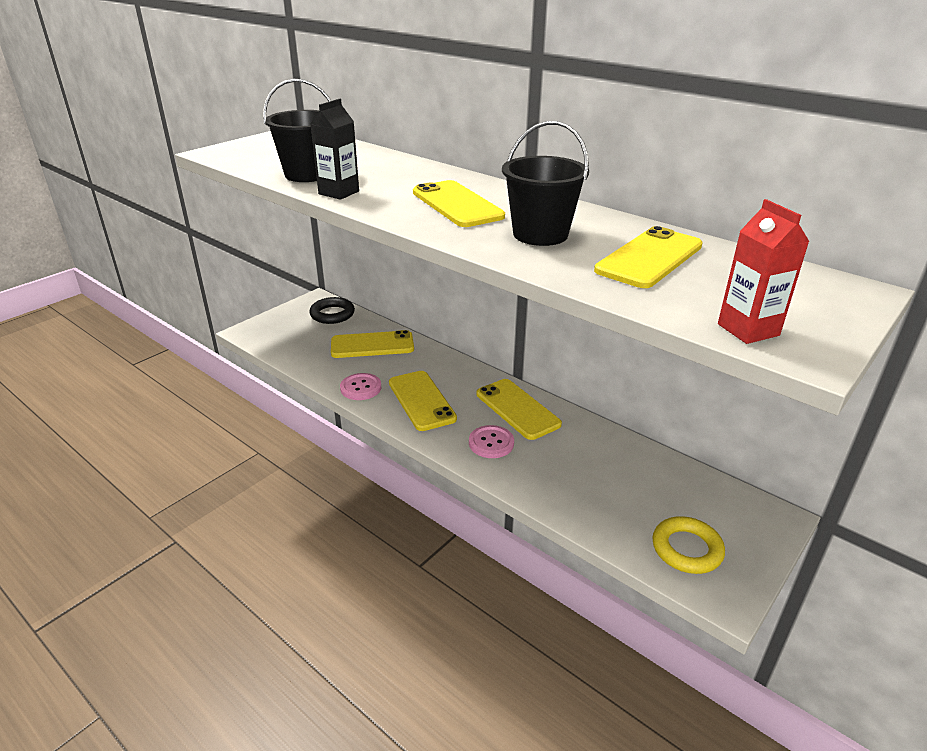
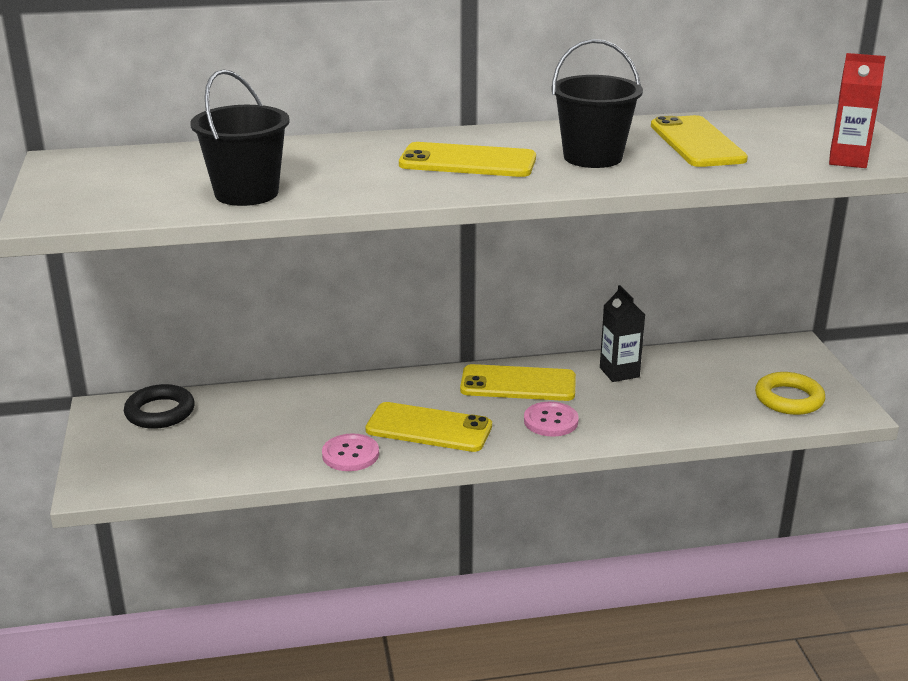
camera: 50 degrees left, 5 degrees down
black carton [310,99,359,200] -> black carton moved to [600,285,645,382]
yellow phone [331,330,414,358] -> none

